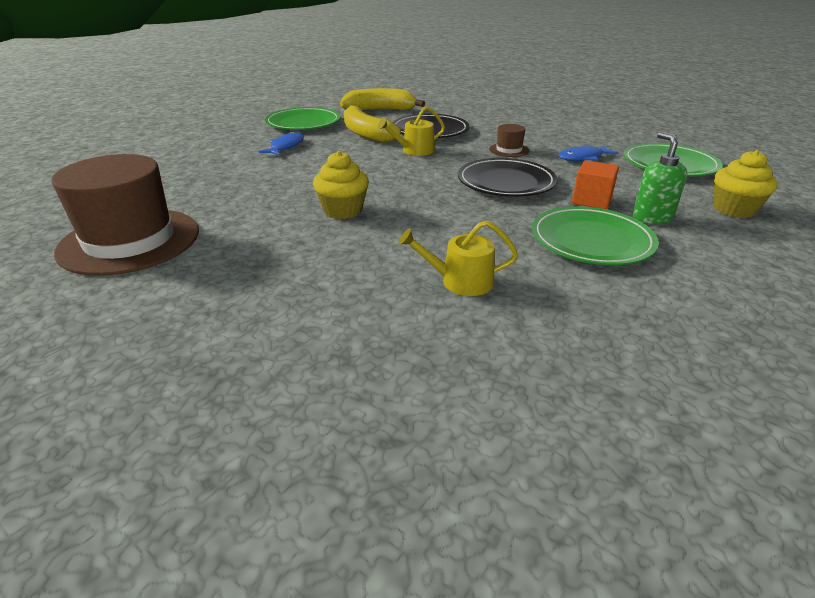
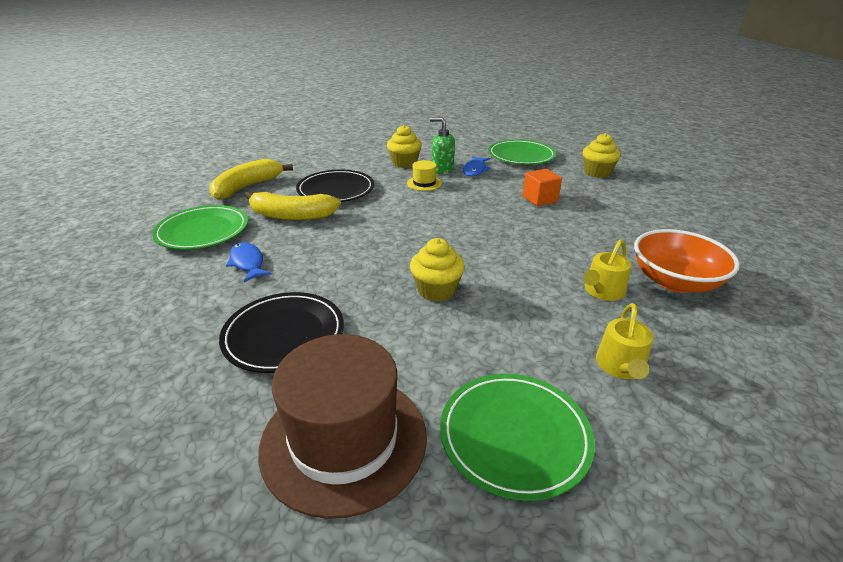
camera: 50 degrees left, 0 degrees up
yellow watering can [378,106,445,156] -> yellow watering can moved to [596,303,653,379]
black plate [458,158,557,197] -> black plate moved to [219,292,344,373]
brown hat [489,124,529,157] -> yellow hat [407,160,442,191]
green plate [532,206,659,265] -> green plate moved to [440,374,595,501]
green soap dispenser [633,132,687,224] -> green soap dispenser moved to [430,117,455,175]
none -> yellow cupcake [387,125,422,168]
none -> orange bowl [634,229,740,293]

